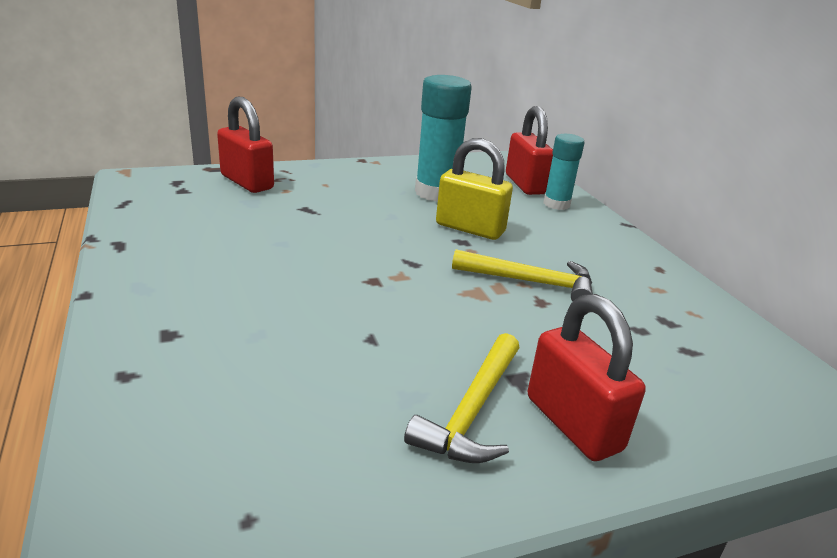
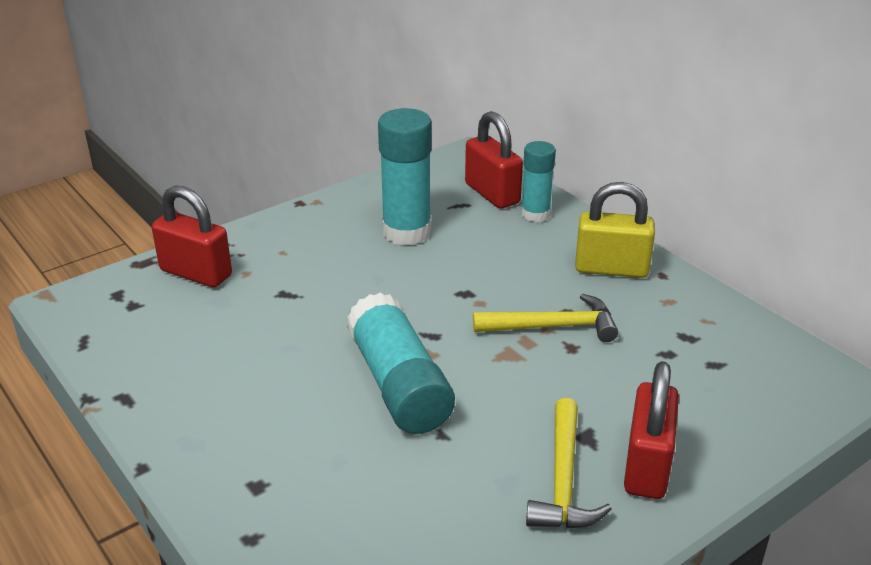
camera: 15 degrees left, 5 degrees up
yellow padlock [436,138,513,240] -> yellow padlock moved to [575,182,655,278]
red padlock [528,294,646,461] -> red padlock turned 60 degrees clockwise [624,361,679,499]
none -> turquoise glue stick [347,293,455,434]

